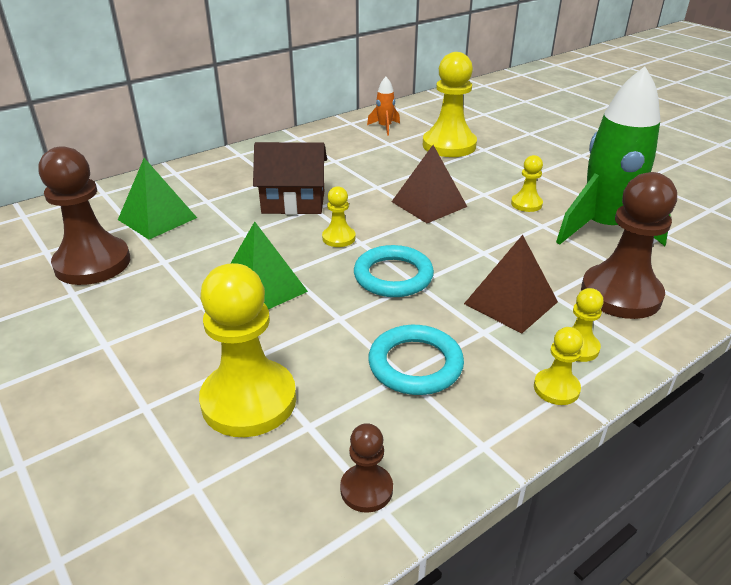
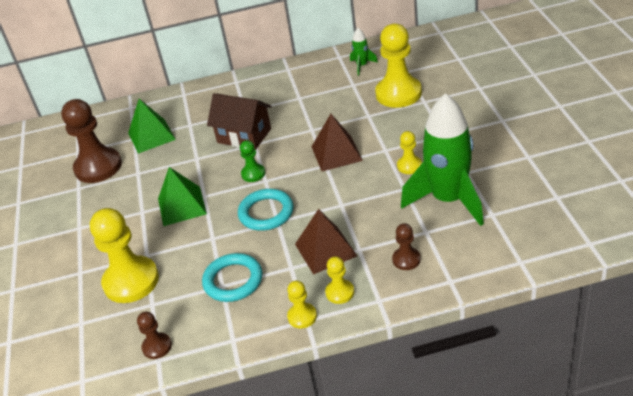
camera: 30 degrees right, 5 degrees up
yellow pawn [322,186,356,247] -> green pawn [240,140,265,182]
orange rocket [367,77,400,135] -> green rocket [350,28,378,75]
brown pawn [581,172,677,319] -> brown pawn [392,223,421,270], size x0.49

